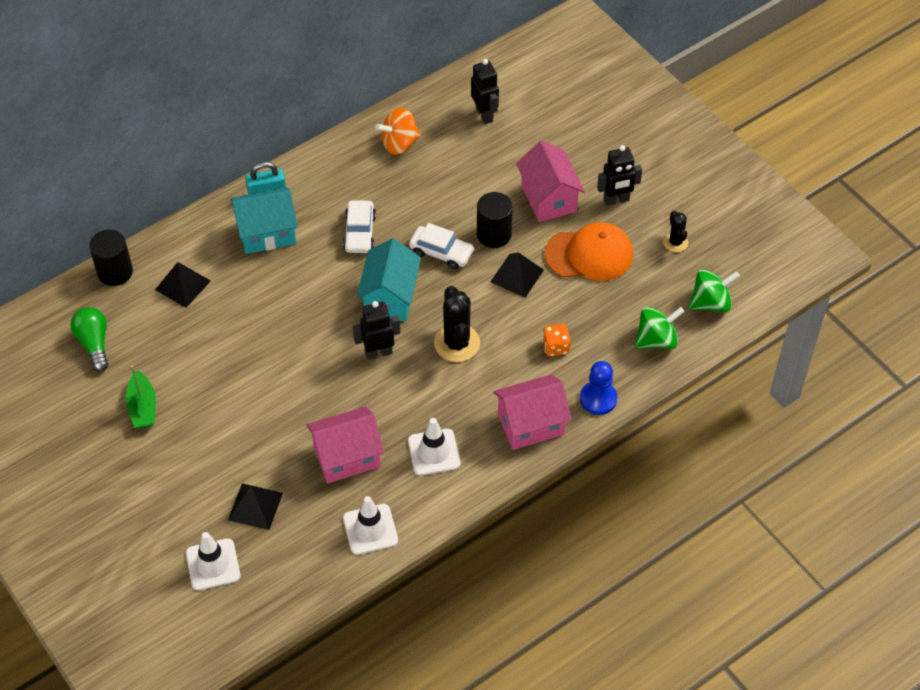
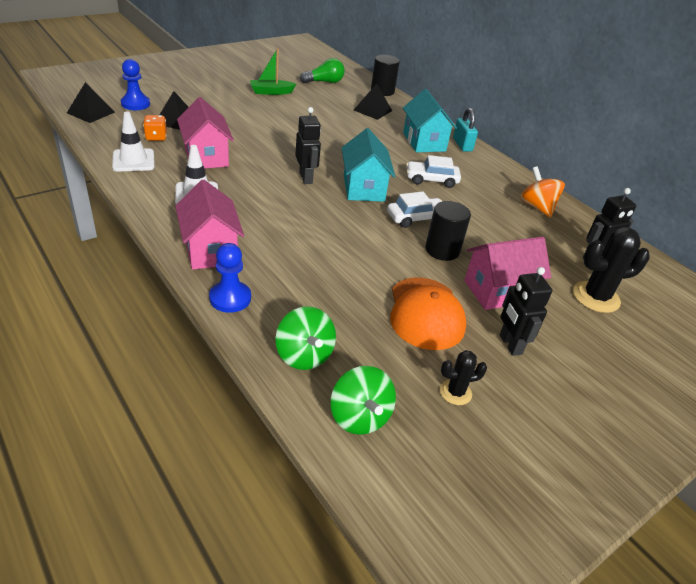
camera: 85 degrees right, 15 degrees down
white traffic cone [186,532,240,590] -> blue pawn [121,59,150,110]
turquoise house [357,238,421,321] -> turquoise house turned 75 degrees clockwise [342,128,395,202]
white car [409,223,475,269] -> white car turned 135 degrees counterclockwise [387,192,442,228]
black cactus [434,286,480,362] -> black cactus moved to [573,227,650,313]
black pyramid [490,252,544,298] -> black pyramid moved to [67,82,115,123]
orange dice [542,324,571,357] -> orange dice moved to [143,115,167,141]

